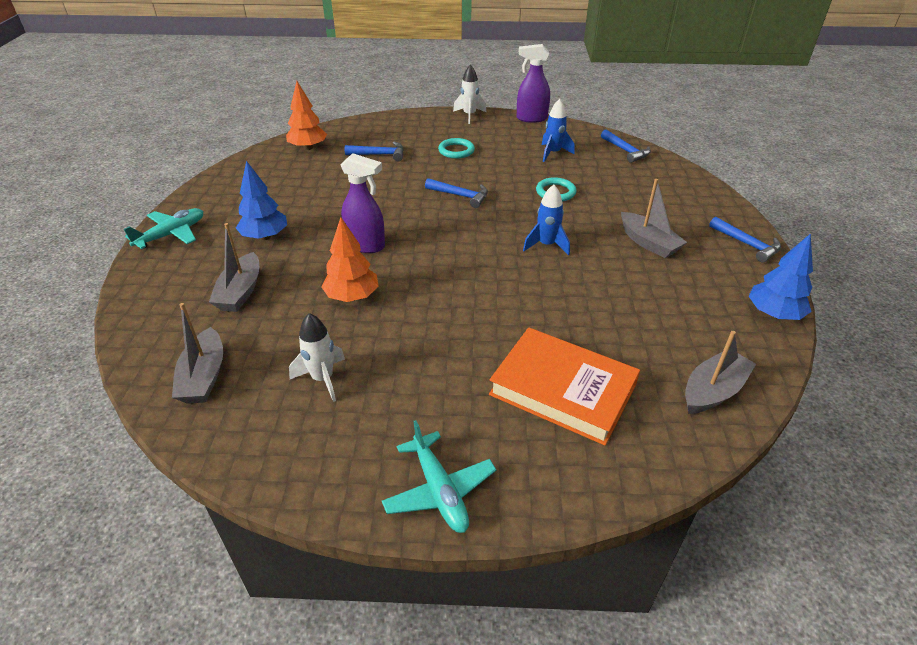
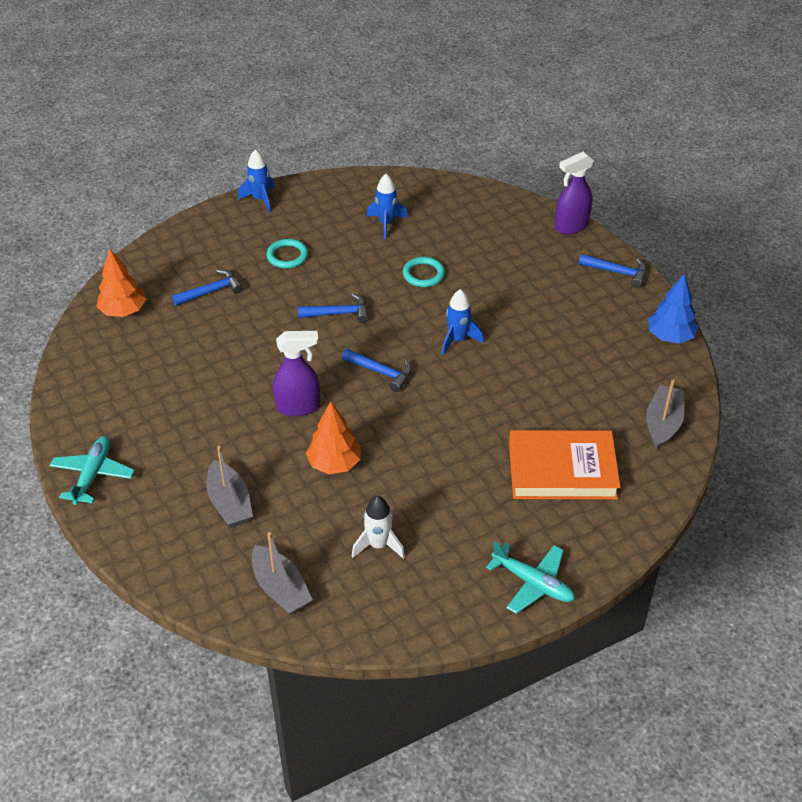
camera: 30 degrees left, 5 degrees up
blue tree [236,161,287,240] -> none
white rocket [453,64,486,124] -> blue rocket [238,149,275,213]
purple spray bottle [517,44,550,123] -> purple spray bottle moved to [555,152,594,235]
blue hammer [601,130,651,163] -> blue hammer moved to [342,349,412,392]
grey boat [621,179,687,258] -> none

